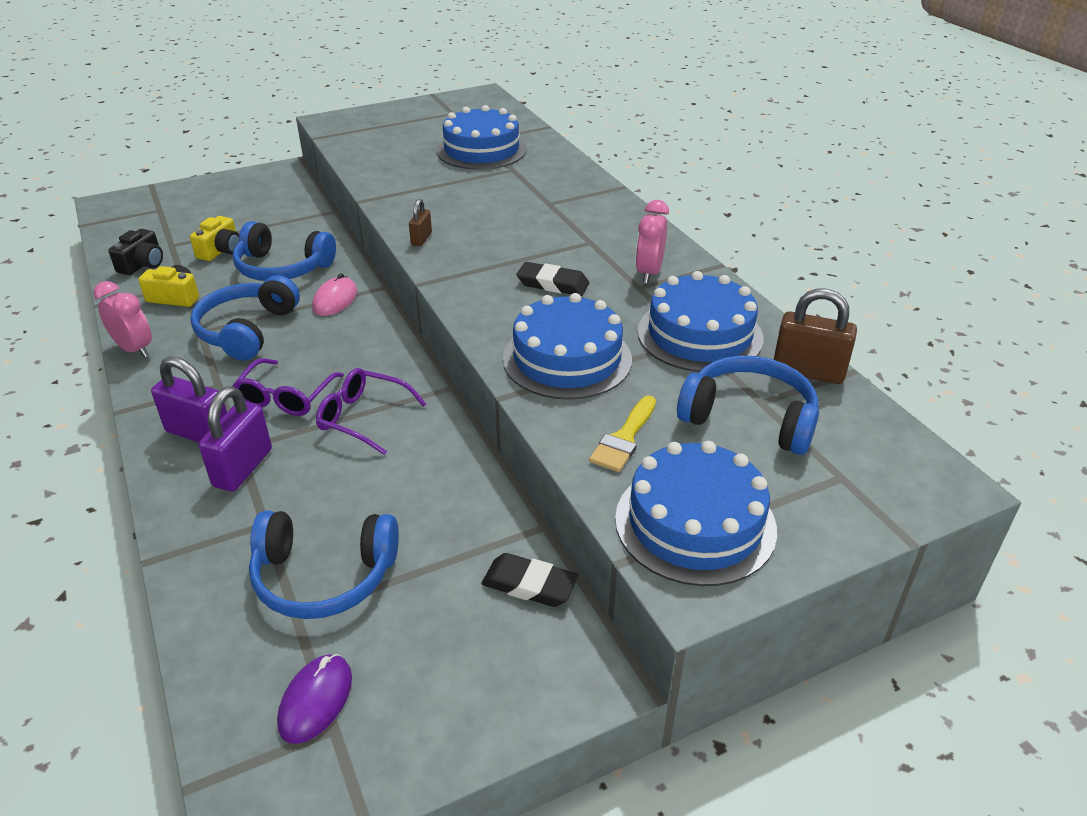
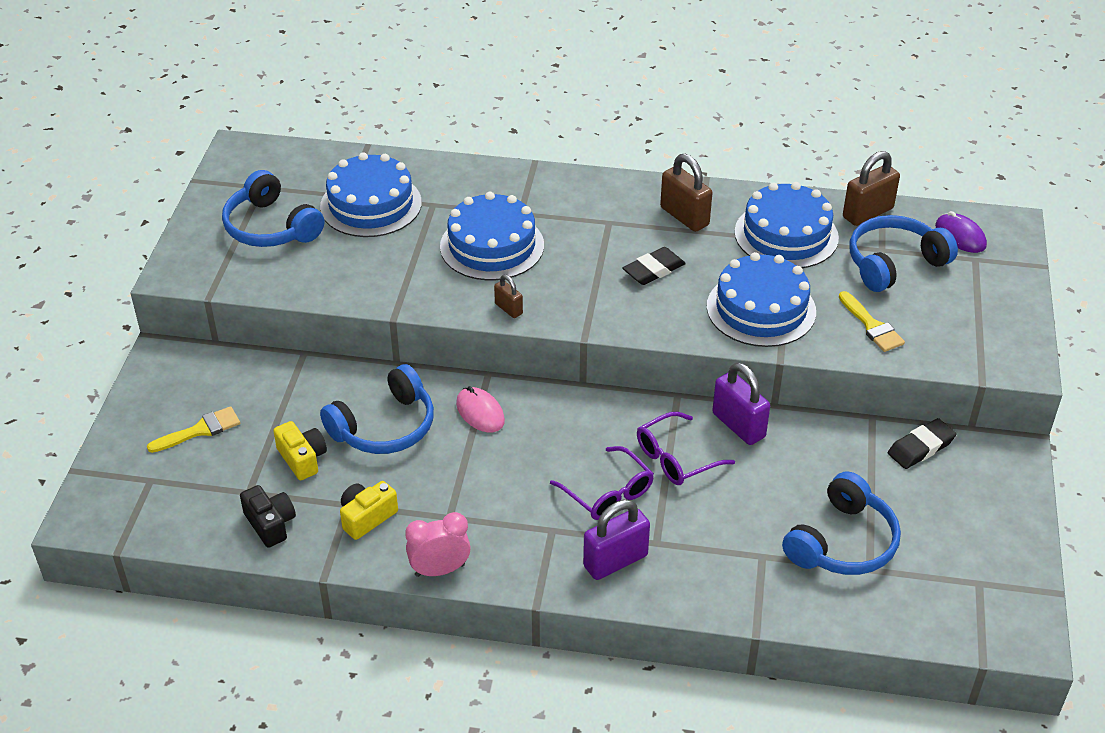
camera: 55 degrees left, 5 degrees up
blue headphones [190,275,300,361] -> blue headphones moved to [222,170,324,247]
purple padlock [199,386,272,492] -> purple padlock moved to [712,363,770,445]
purple mouse [277,654,352,744] -> purple mouse moved to [935,211,987,253]
blue cake [615,441,777,586] -> blue cake moved to [440,192,544,280]
pink clock [636,200,669,284] -> brown padlock [660,154,712,232]
none -> yellow brush [147,406,240,453]

